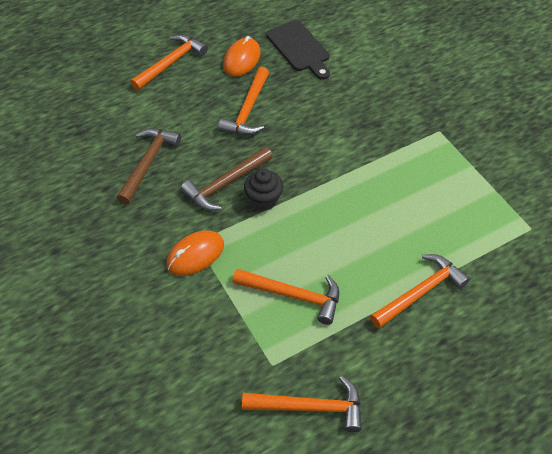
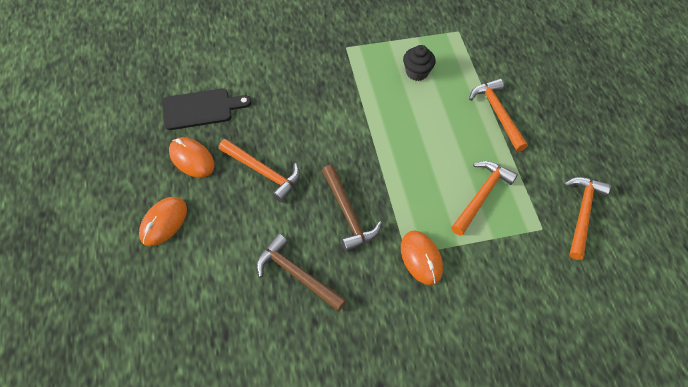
camera: 75 degrees left, 5 degrees up
orange hammer [130,34,208,91] -> orange mouse [139,197,187,246]
black cupcake [244,169,283,211] -> black cupcake moved to [403,45,436,81]

